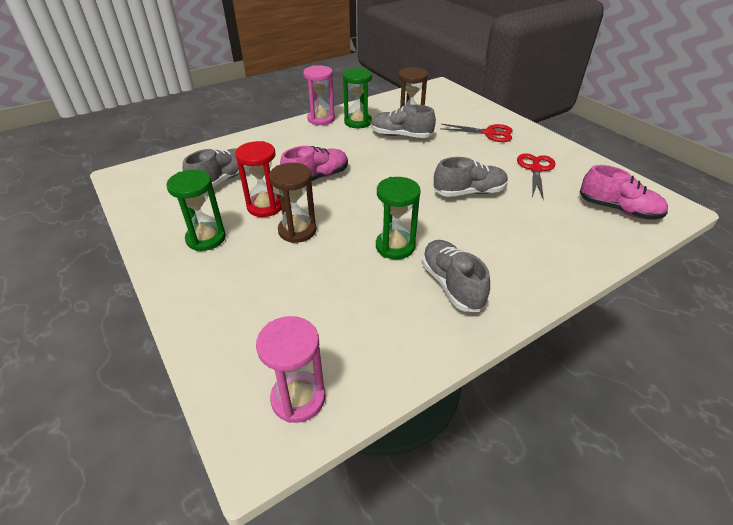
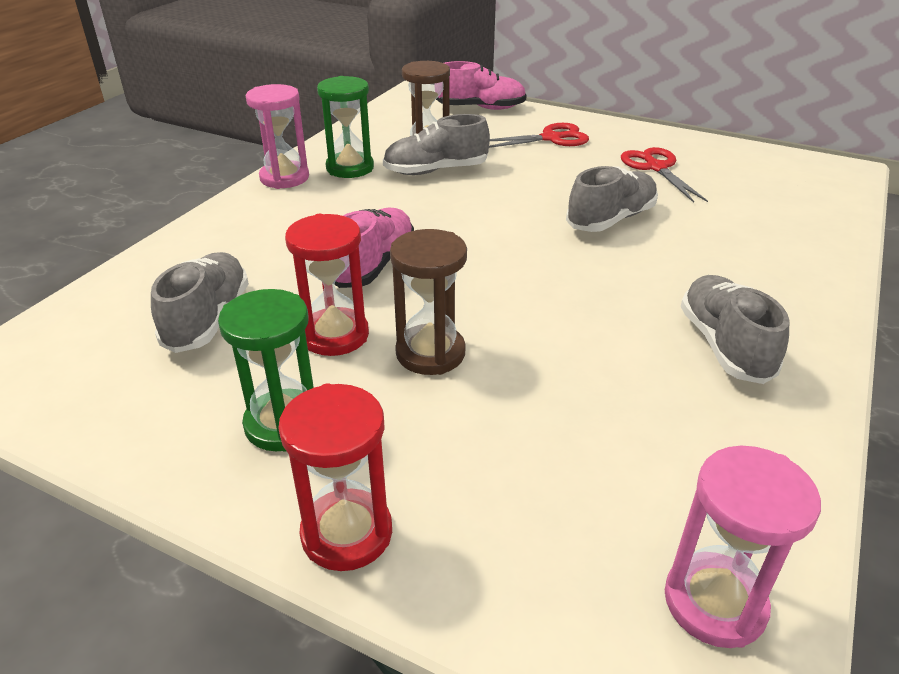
camera: 30 degrees left, 5 degrees down
green hourglass [376,177,421,259] -> none
grey shoe [422,240,490,312] -> grey shoe turned 45 degrees clockwise [681,275,789,384]
pink shoe [580,165,668,219] -> pink shoe moved to [436,61,527,110]
none -> red hourglass [278,383,392,571]

